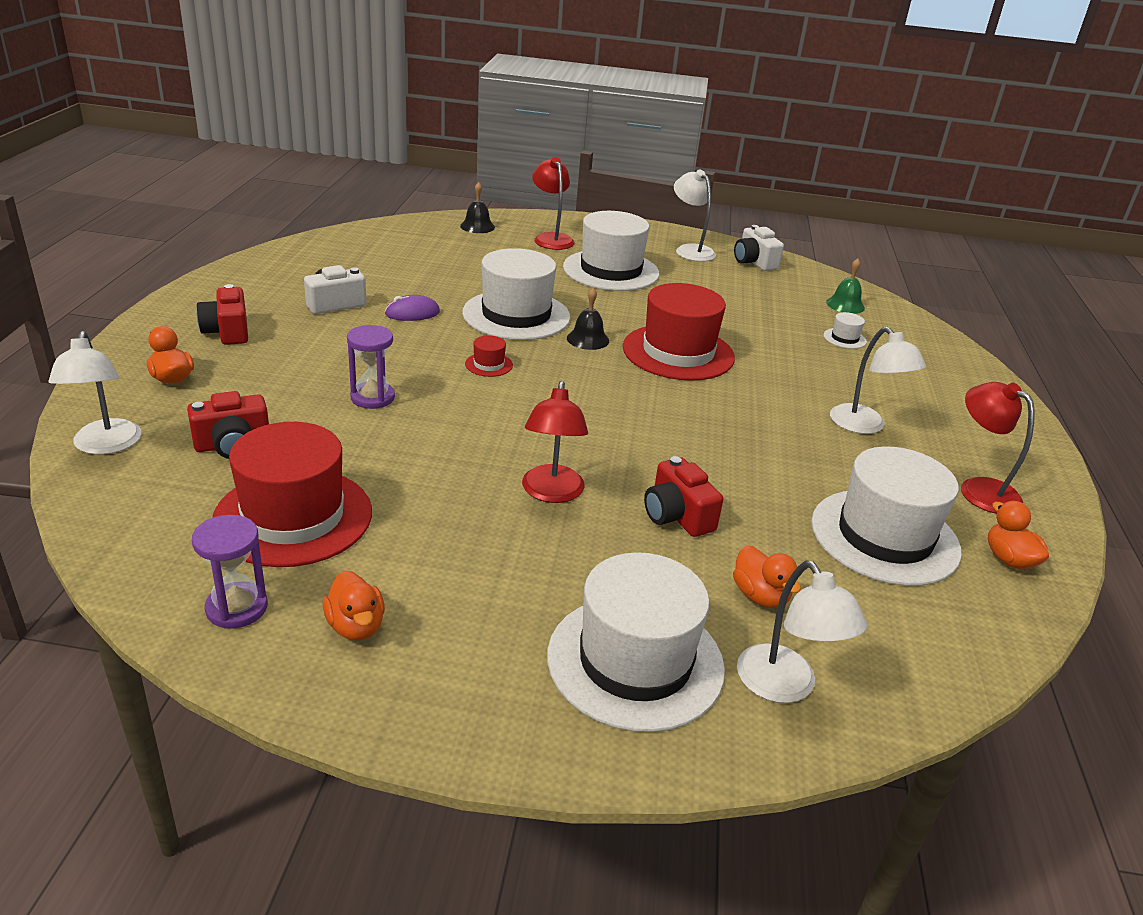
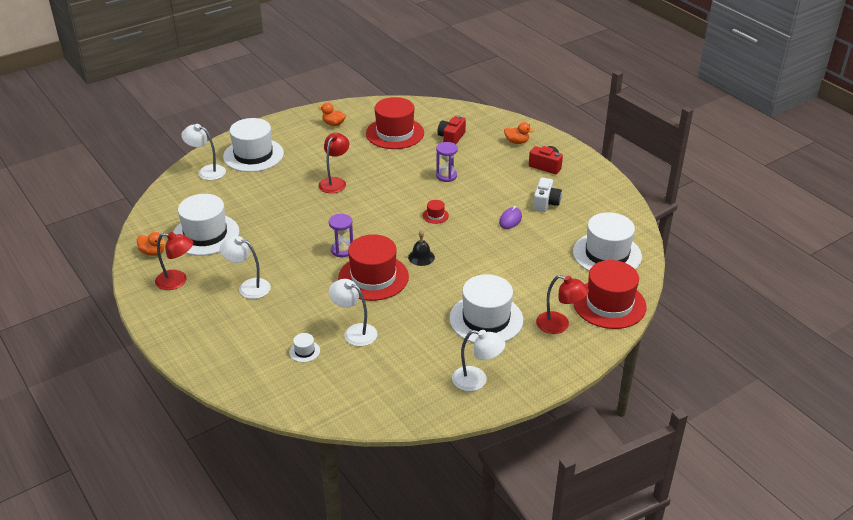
camera: 140 degrees right, 5 degrees up
white lamp [48,331,141,455] -> white lamp moved to [329,279,377,346]
purple hourglass [192,515,268,628] -> purple hourglass moved to [329,214,353,257]
black bell [460,182,495,233] -> red hat [573,260,647,329]
white hat [462,248,570,340] -> white hat moved to [573,212,642,271]
red lamp [522,381,588,503] -> red lamp turned 60 degrees clockwise [319,133,349,193]
red camera [644,456,723,537] -> none
orange duck [733,545,801,608] -> none
white camera [734,225,784,271] -> none
green bell [826,258,865,314] -> none

